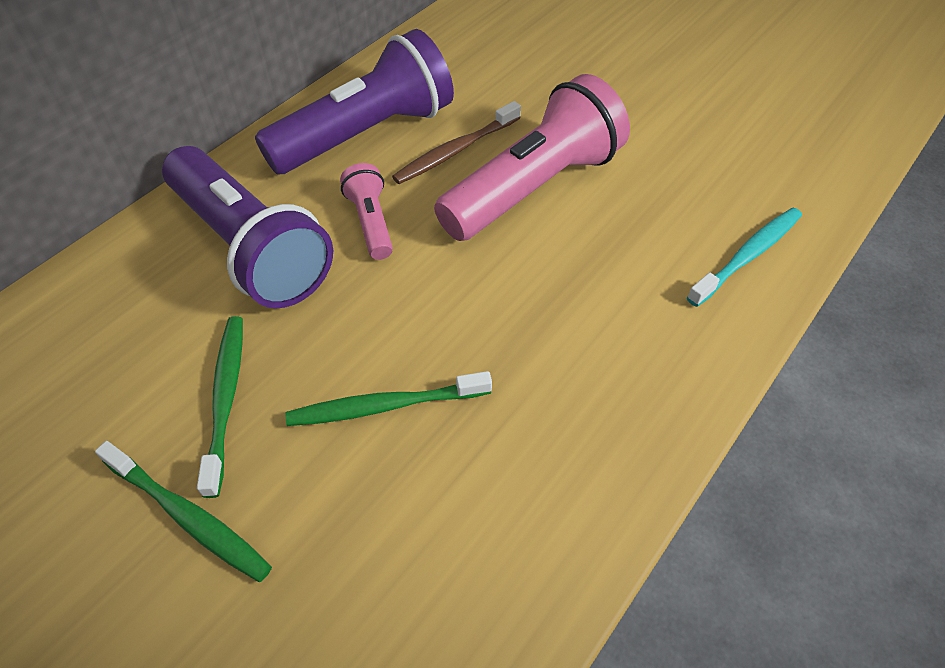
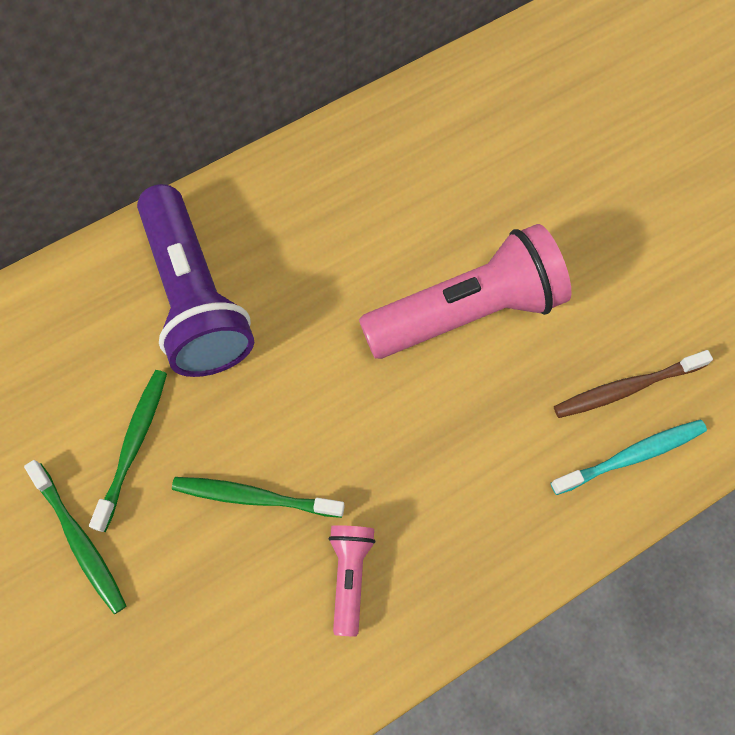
camera: 20 degrees right, 15 degrees up
purple flashlight [255,29,454,174] -> none
pink flashlight [340,163,393,260] -> pink flashlight moved to [328,525,376,637]
brown toothbrush [392,101,521,184] -> brown toothbrush moved to [554,350,713,418]

